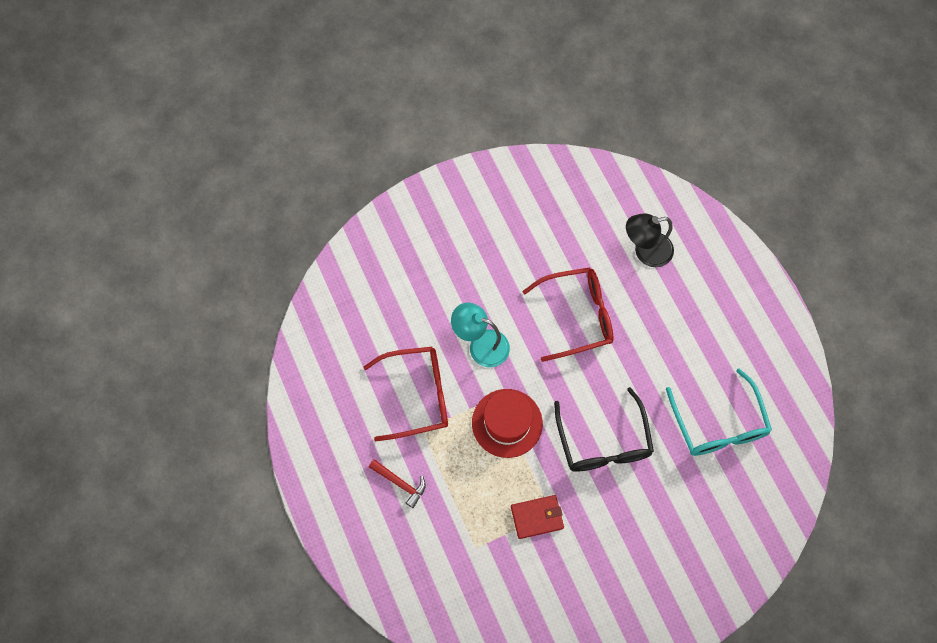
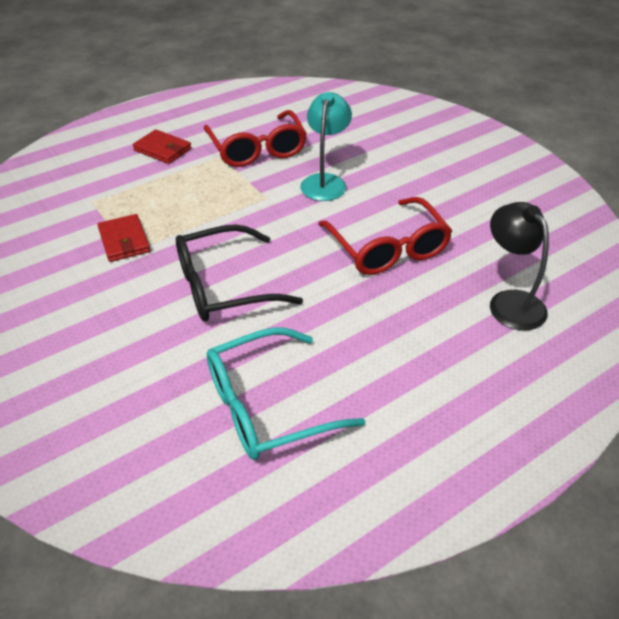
camera: 80 degrees right, 25 degrees down
red hammer [369,459,426,508] -> red wallet [133,129,192,164]
red hat [472,389,543,458] -> none

